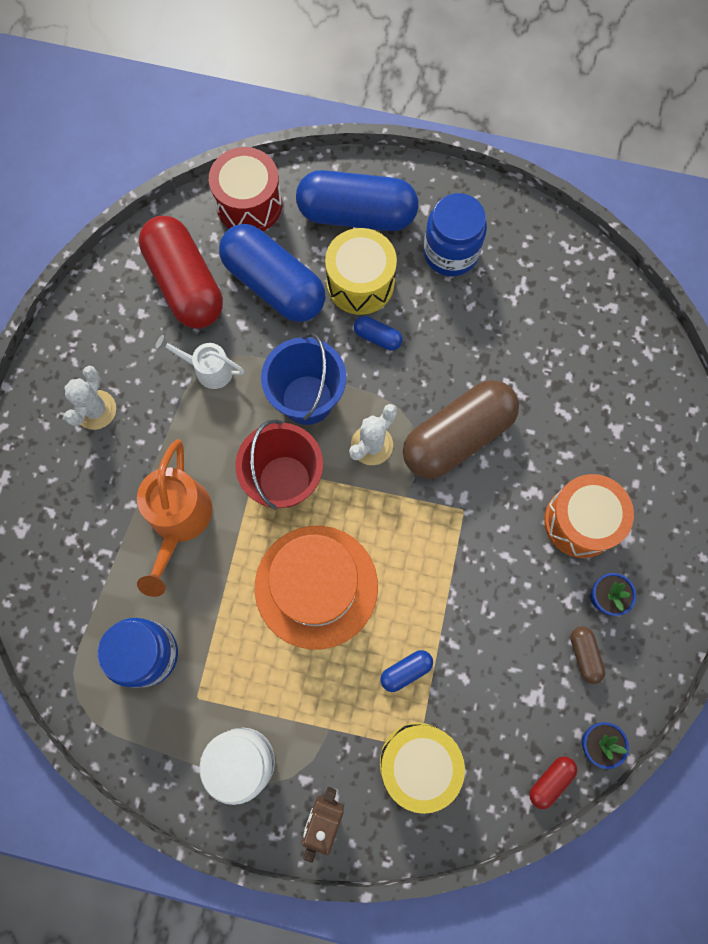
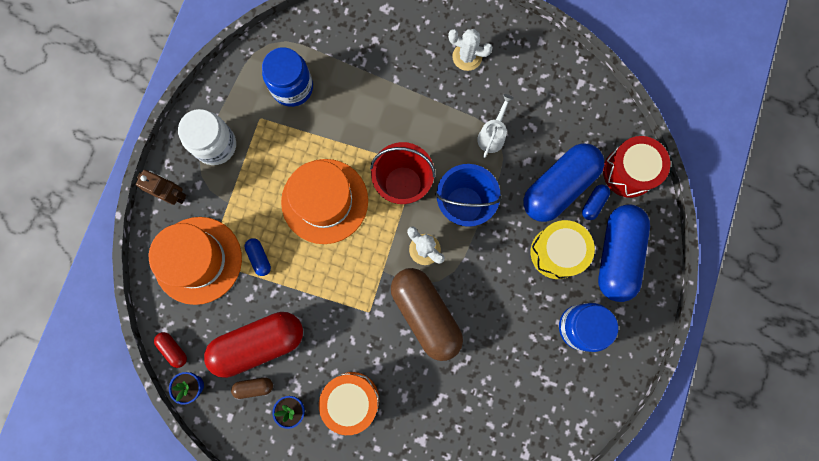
camera: 95 degrees right, 5 degrees up
orange watering can [137,439,212,597] -> none
red capsule [139,216,223,329] -> red capsule moved to [204,312,303,378]
blue capsule [354,316,402,350] -> blue capsule moved to [582,185,610,220]
yellow drum [380,723,465,814] -> orange hat [149,217,242,305]

